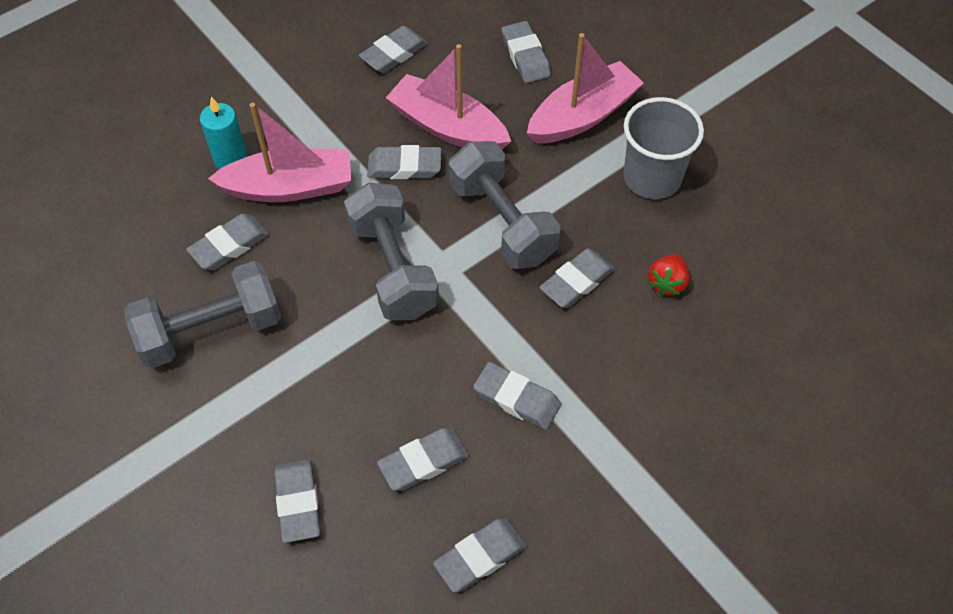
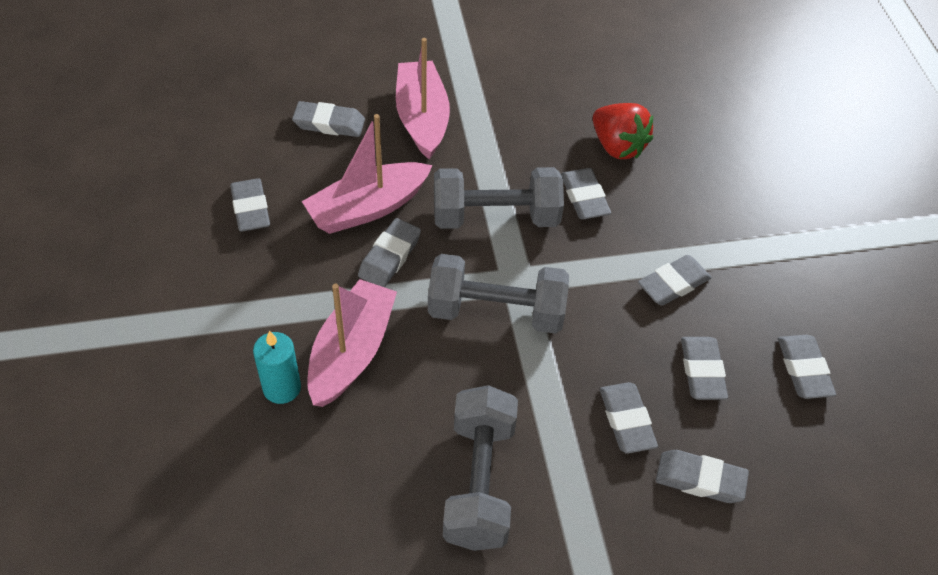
camera: 65 degrees left, 5 degrees down
grey eraser [186,214,269,270] -> grey eraser moved to [600,382,658,454]
grey cup [623,97,704,199] -> none
red strawberry [648,254,689,296] -> red strawberry [593,103,653,159], size x1.61

